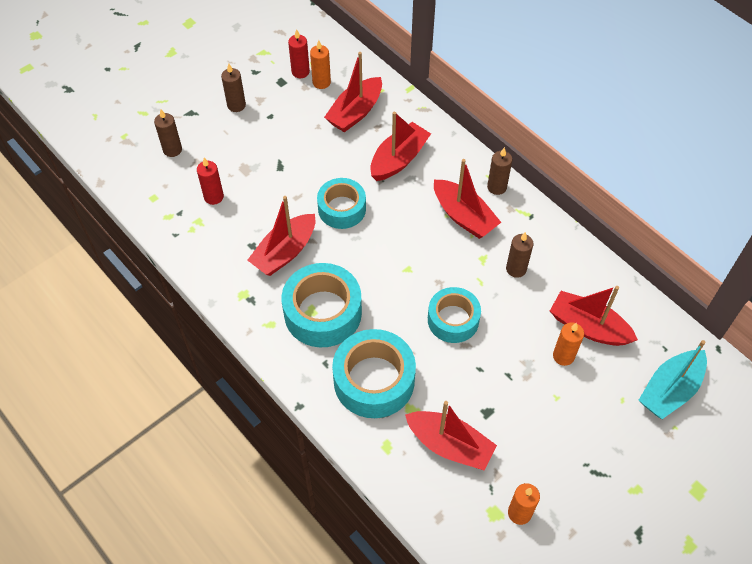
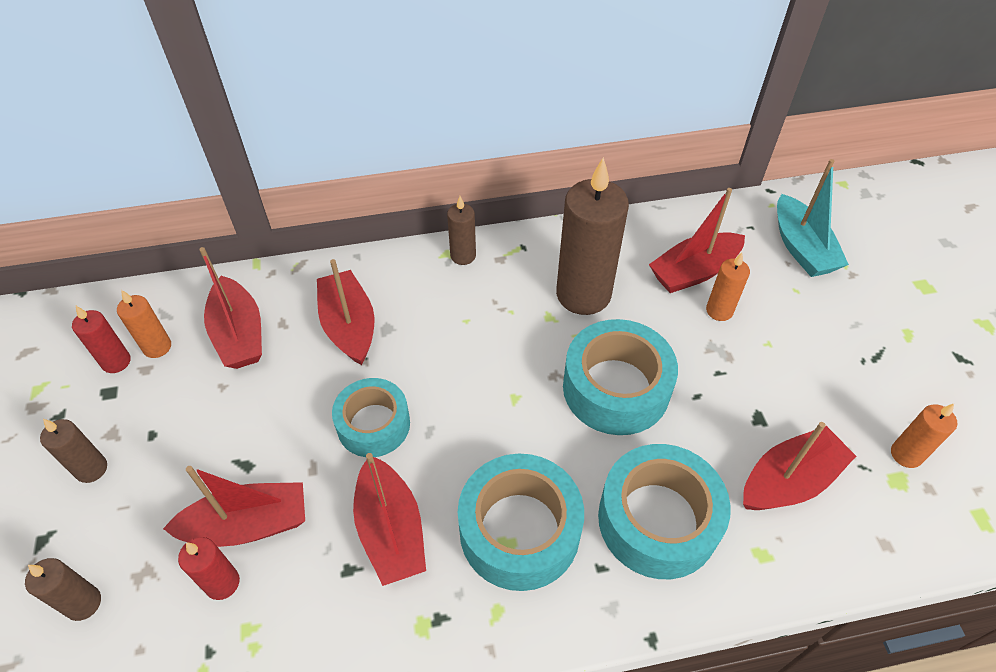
camera: 60 degrees left, 5 degrees down
turquoise tape [428,287,481,343] -> turquoise tape [563,319,678,435], size x1.51
red boat [434,159,501,239] -> red boat moved to [163,466,305,547]
brown candle [506,232,534,278] -> brown candle [556,157,629,315], size x2.06

